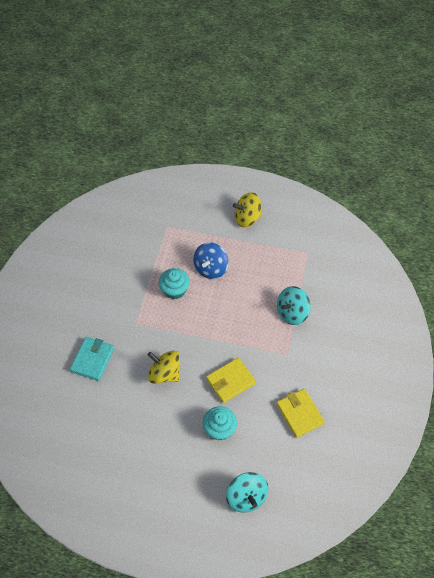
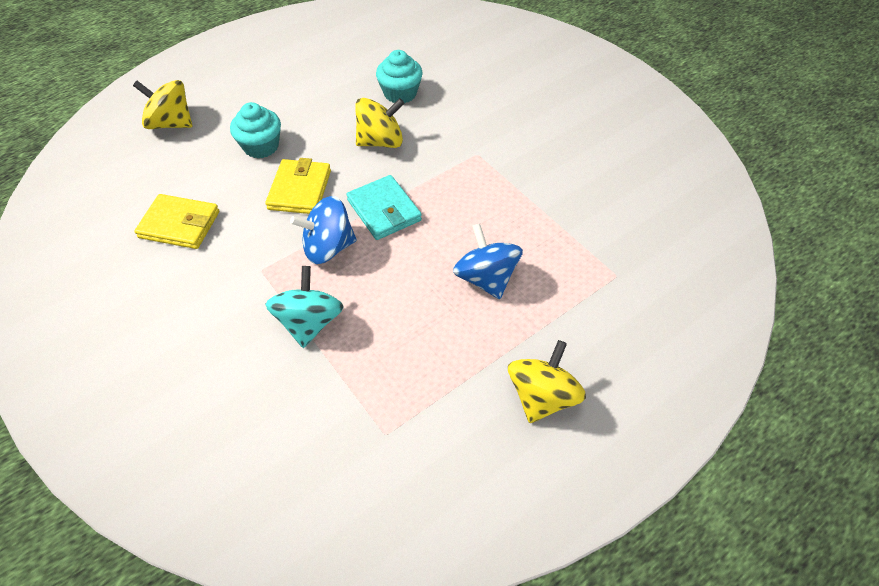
camera: 130 degrees right, 5 degrees down
turquoise wallet [70,337,114,381] -> turquoise wallet moved to [347,175,422,240]
turquoise cupcake [159,268,190,299] -> turquoise cupcake moved to [376,50,423,103]
turquoise spinning top [226,472,269,513] -> yellow spinning top [133,80,192,129]
none -> blue spinning top [290,196,357,264]

